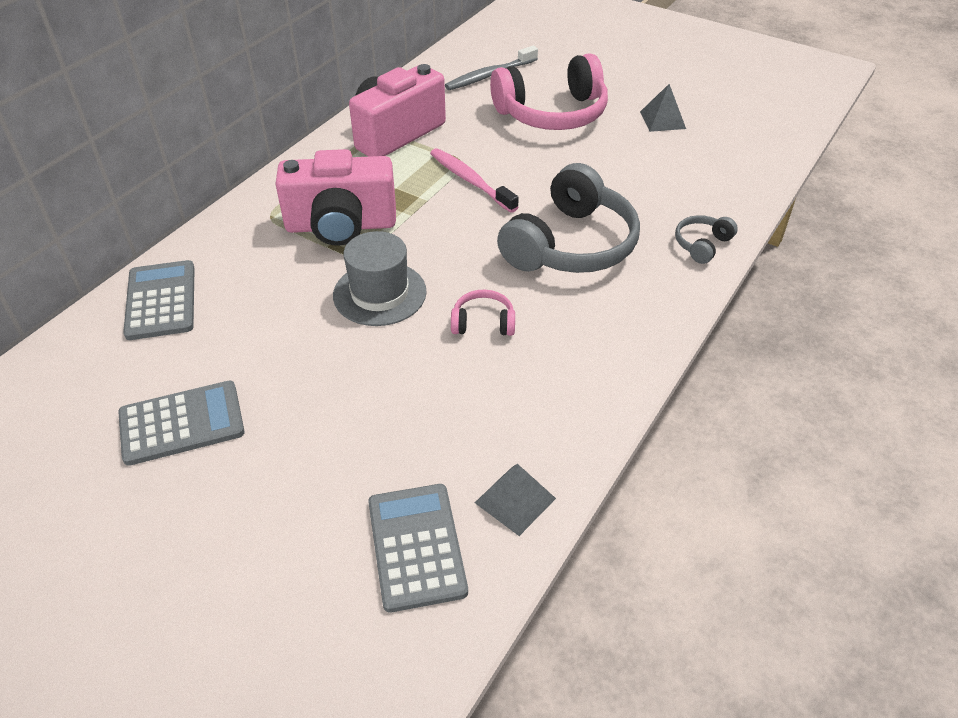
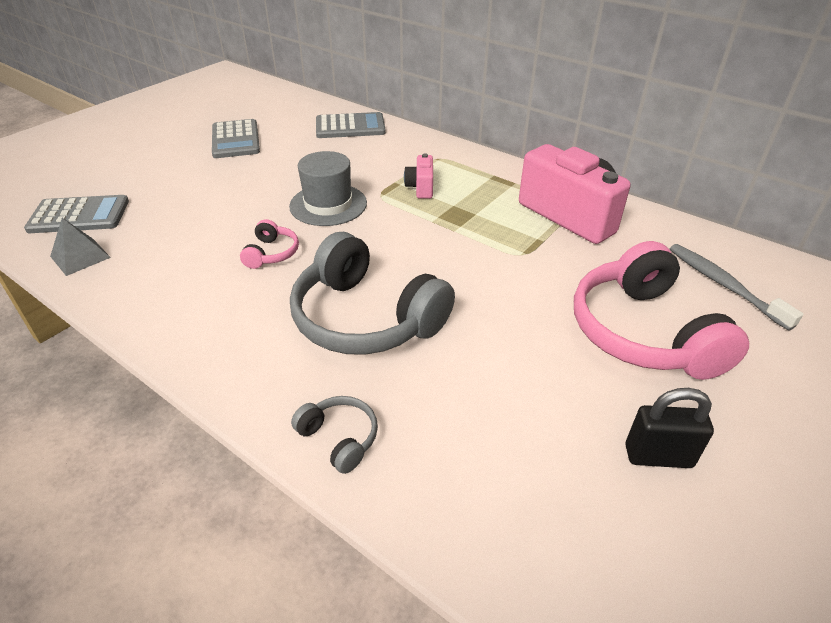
camera: 95 degrees right, 5 degrees down
pink camera [275,149,396,246] -> pink camera [404,154,433,199], size x0.47
pink toothbrush [430,148,519,213] -> none
grey pyramid [640,84,686,132] -> black padlock [626,388,714,468]

